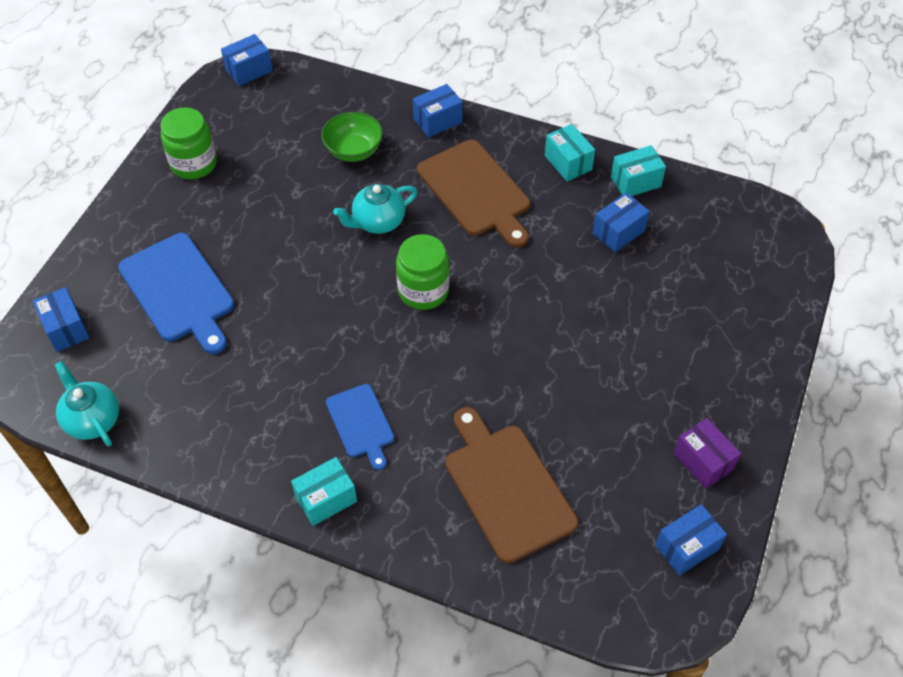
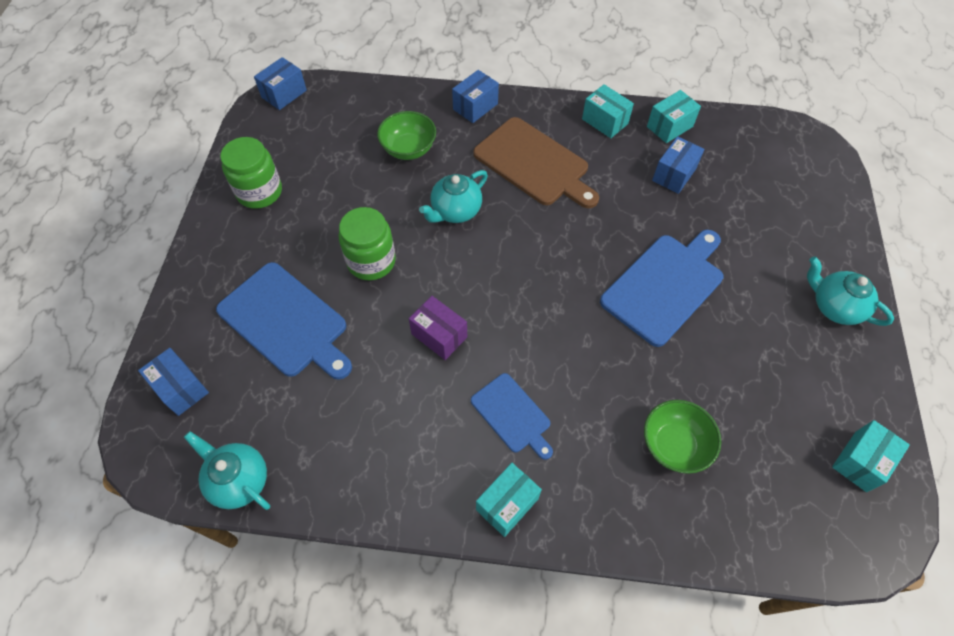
camera: 15 degrees left, 5 degrees up
green jar [396,234,450,310] -> green jar moved to [338,207,396,280]
brown cutting board [445,407,578,563] -> green bowl [644,400,721,474]
blue box [655,504,727,575] -> turquoise box [832,420,910,492]
purple box [673,418,741,489] -> purple box moved to [409,296,467,360]
none -> blue cutting board [600,230,723,347]
none -> turquoise teapot [807,256,894,326]

